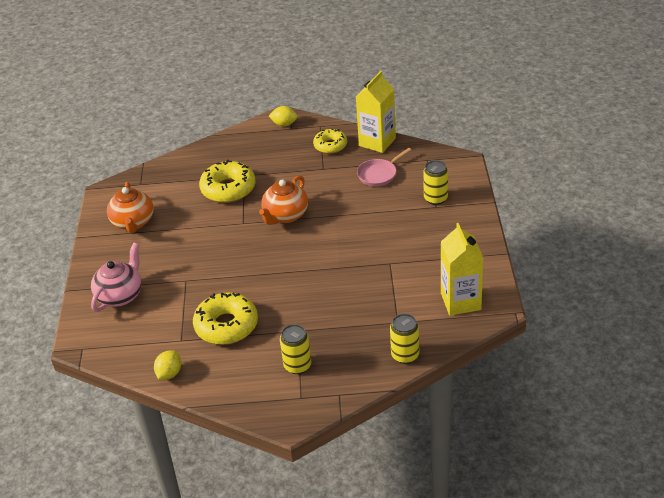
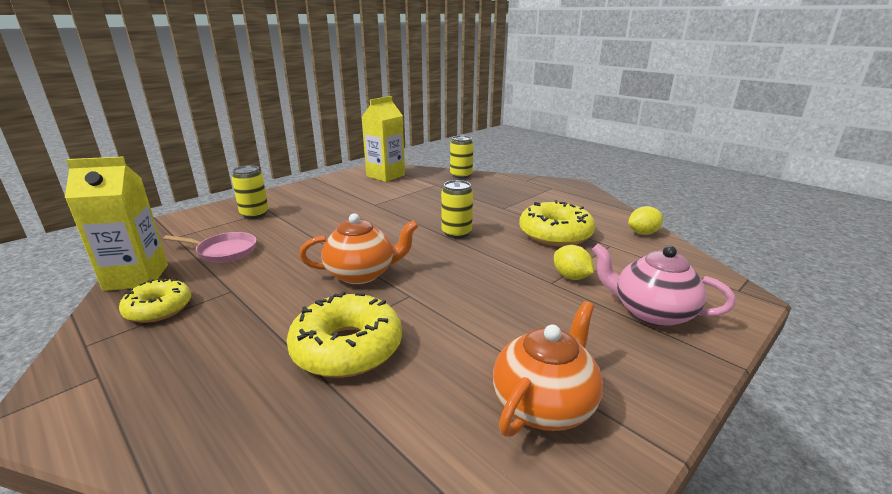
camera: 135 degrees left, 15 degrees down
pink teapot [91,243,142,312] -> pink teapot turned 45 degrees clockwise [592,244,735,327]
yellow lemon [269,106,298,127] -> yellow lemon moved to [554,245,594,280]
yellow can [280,324,312,374] -> yellow can moved to [441,180,473,238]

